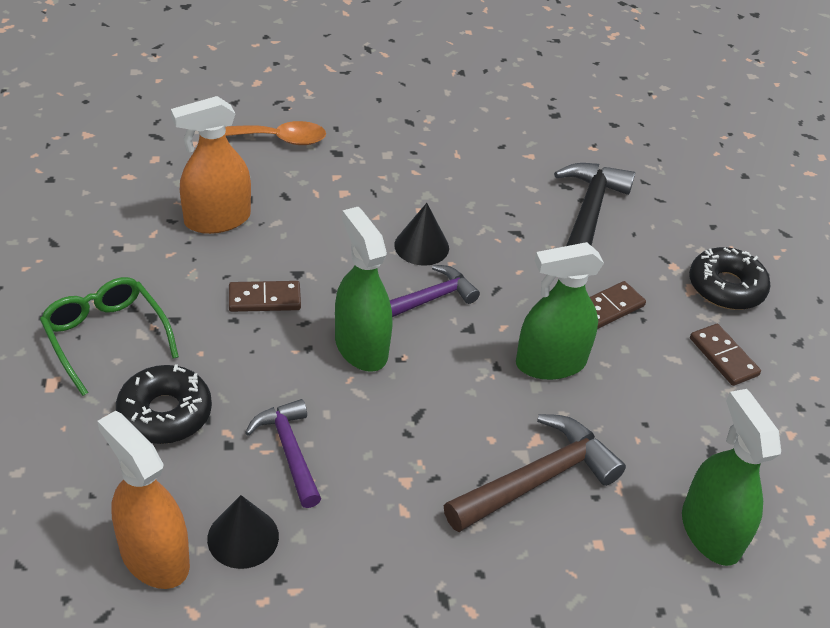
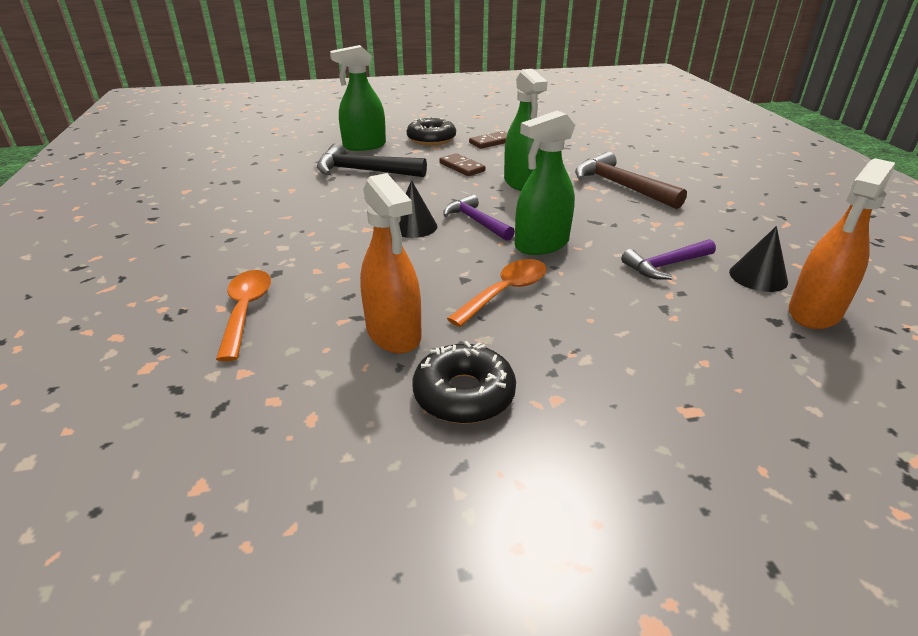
camera: 90 degrees left, 10 degrees down
green glasses [40,277,179,396] -> none
black donut [116,364,212,444] -> black donut moved to [413,341,516,424]
brown domino [229,281,301,312] -> orange spoon [447,259,547,327]
green spray bottle [682,389,781,566] -> green spray bottle moved to [330,45,386,151]

